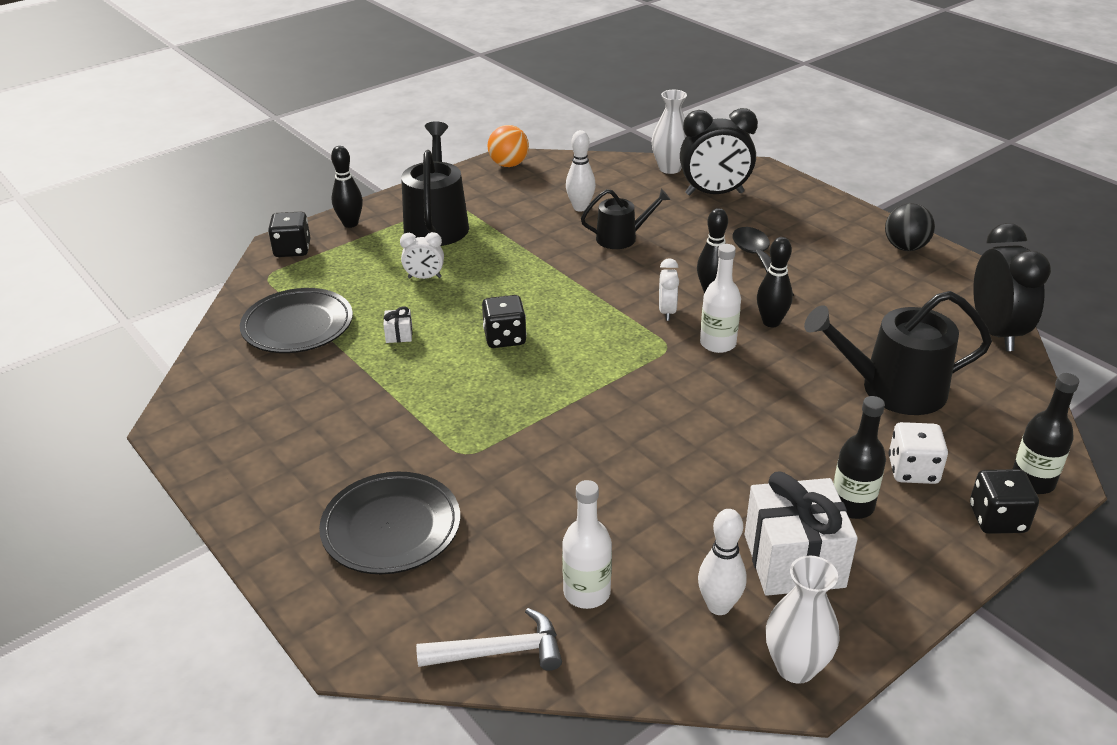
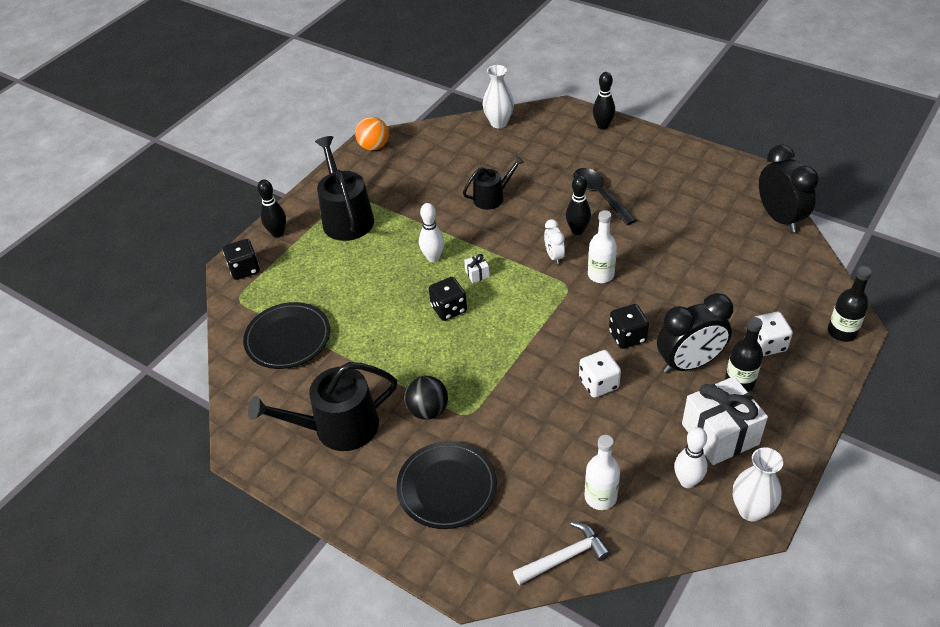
camera: 15 degrees left, 10 degrees up
white gift [383,307,412,343] -> white gift moved to [464,254,490,283]
white clock [400,232,444,279] -> none
white bowling pin [566,130,596,212] -> white bowling pin moved to [419,203,444,262]
black clock [680,108,758,196] -> black clock moved to [657,293,733,373]
black bowling pin [757,237,793,327] -> black bowling pin moved to [593,72,615,130]
black watering can [804,291,992,415] -> black watering can moved to [248,362,397,451]
black ball [885,203,935,251] -> black ball moved to [404,376,448,420]
black dice [970,469,1039,534] -> black dice moved to [609,304,649,349]
none -> white dice [579,350,621,398]

